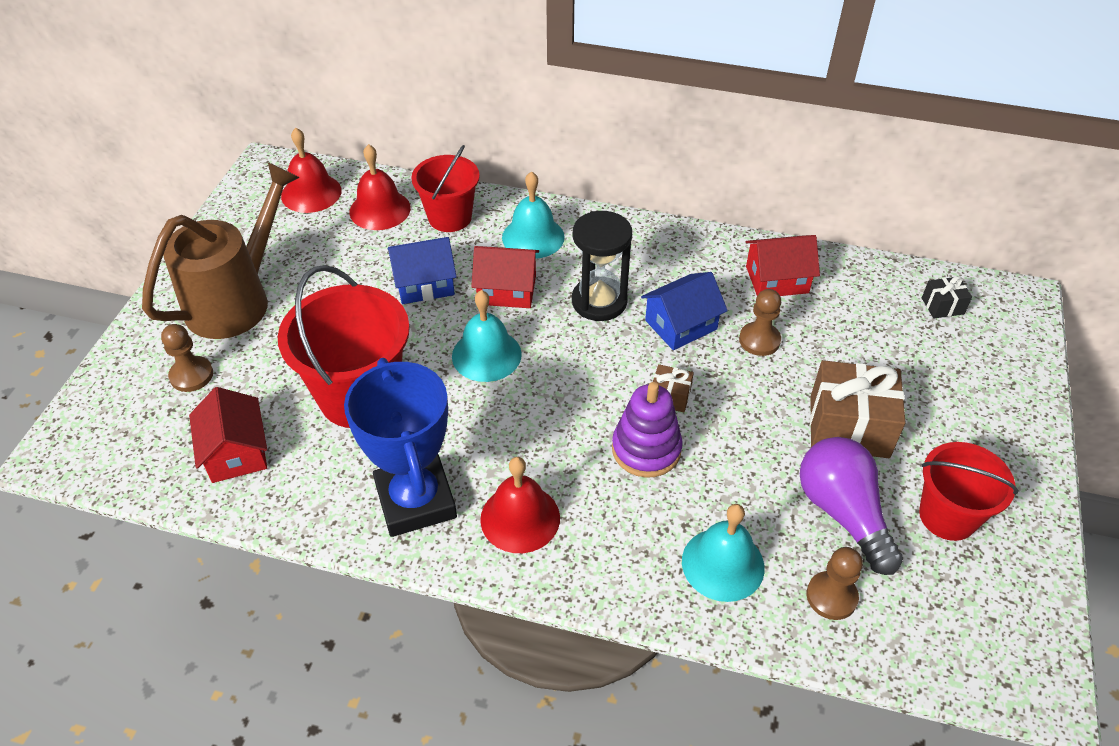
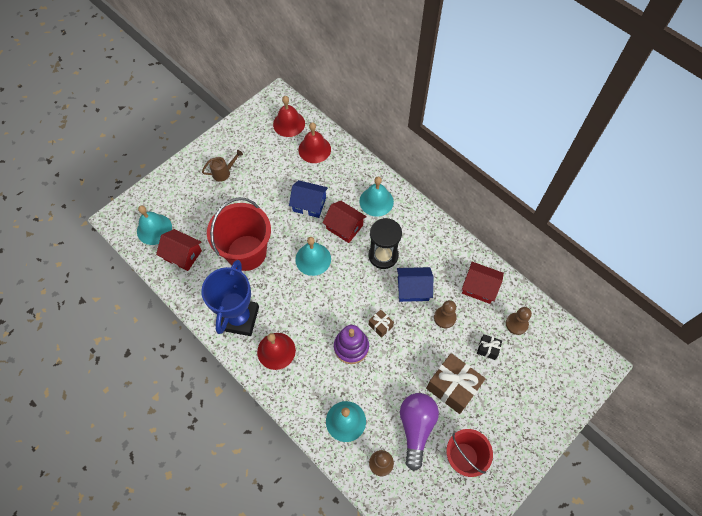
camera: 30 degrees right, 15 degrees up
brown watering can [142,162,300,339] -> brown watering can [202,150,243,182], size x0.43
brown pawn [161,324,213,392] -> brown pawn moved to [506,307,532,335]
red house [189,387,267,483] -> red house turned 75 degrees counterclockwise [156,229,202,271]
red bucket [411,145,480,232] -> none
black gift [922,276,972,318] -> black gift moved to [477,334,502,360]
none -> turquoise bell [137,205,172,245]

